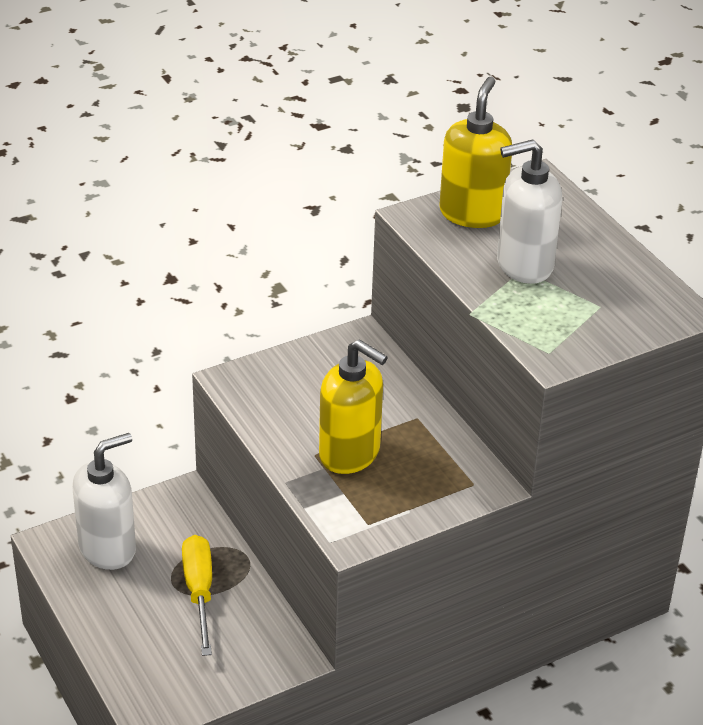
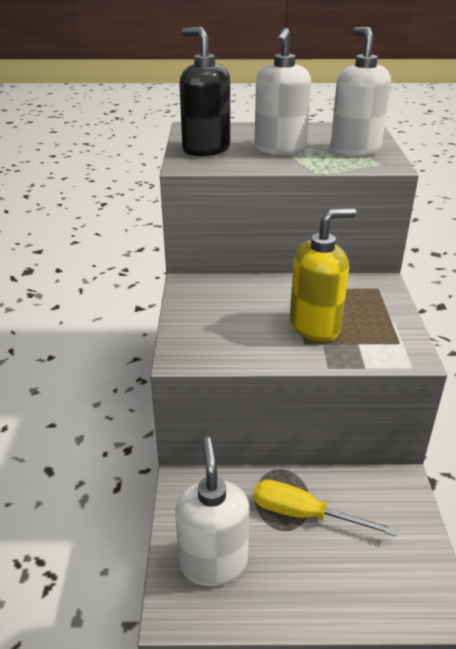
camera: 60 degrees left, 5 degrees down
yellow soap dispenser [439,77,512,228] -> black soap dispenser [179,27,230,156]
none -> white soap dispenser [330,27,391,157]

